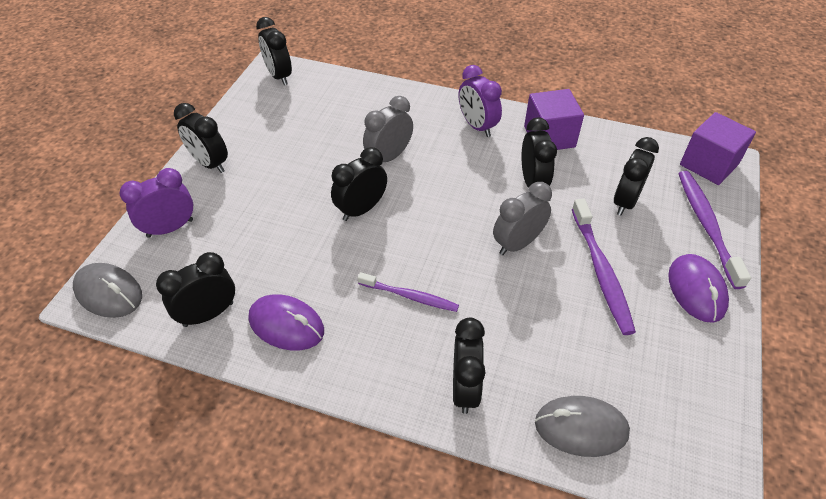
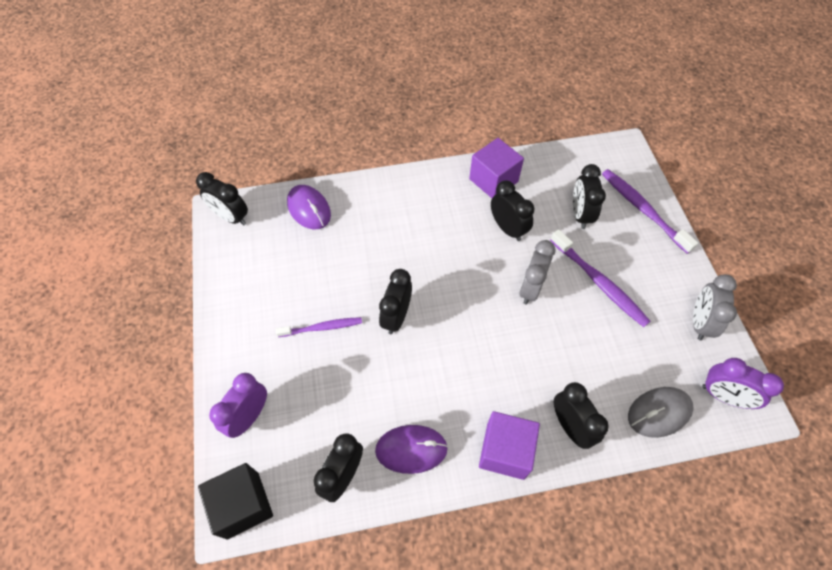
camera: 30 degrees left, 10 degrees up
grey mouse [73,263,142,318] -> black cube [198,463,273,539]
black clock [174,103,228,173] -> none
purple toothbrush [358,272,459,312] -> purple toothbrush moved to [276,317,362,337]
grey clock [363,96,413,162] -> grey clock moved to [693,274,737,340]
purple clock [459,65,502,137] -> purple clock moved to [702,358,784,409]
purple mouse [668,254,729,323] -> purple mouse moved to [287,185,331,229]
purple cube [680,112,756,185] -> purple cube moved to [479,411,540,480]

